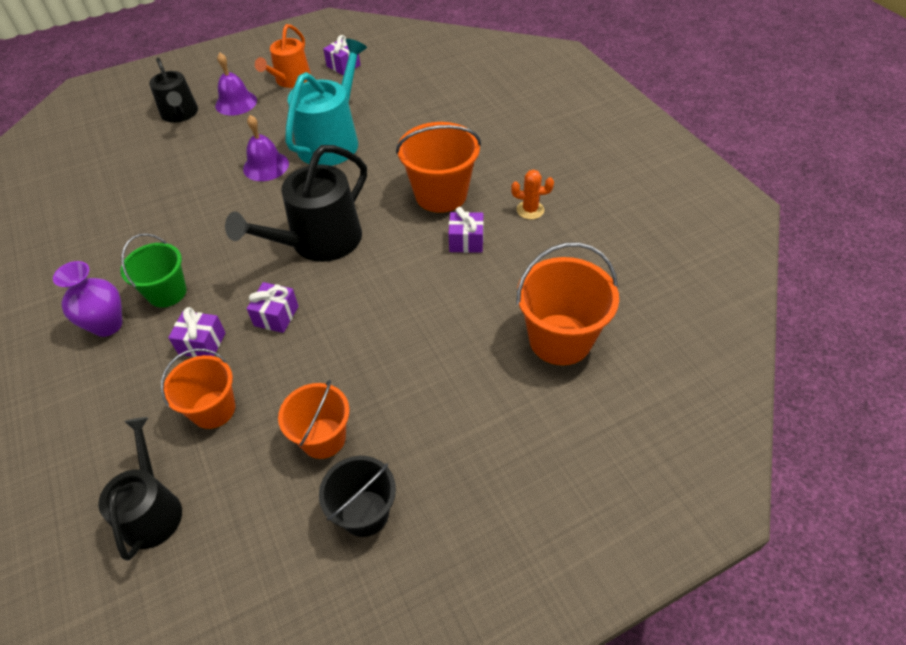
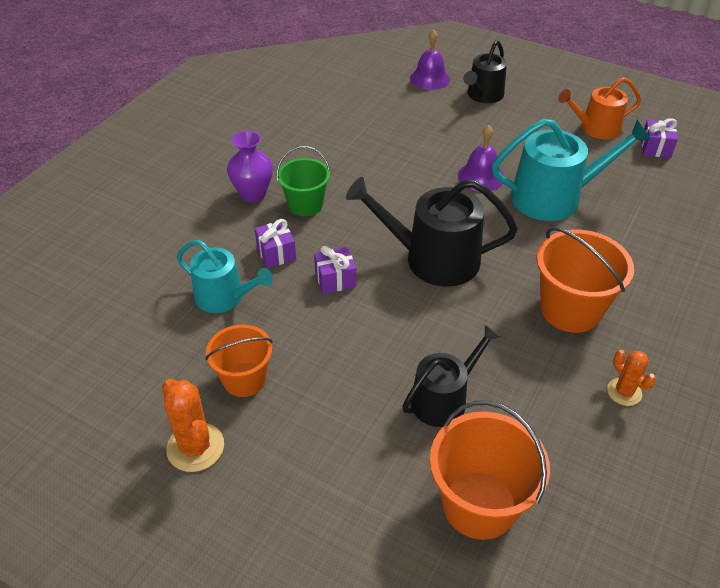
camera: 55 degrees right, 5 degrees down
black watering can [98,417,182,561] -> black watering can moved to [402,325,501,427]
orange bucket [161,349,235,429] -> turquoise watering can [177,240,273,313]
purple bell [215,53,257,115] -> purple bell moved to [410,29,450,90]
black bucket [319,456,396,537] -> orange cactus [162,379,224,472]
purple gift [448,207,484,253] -> none

